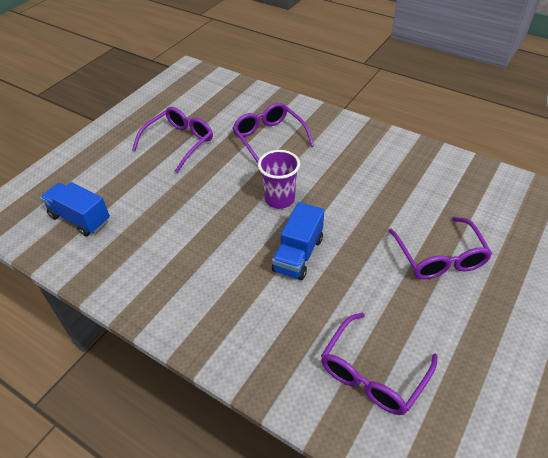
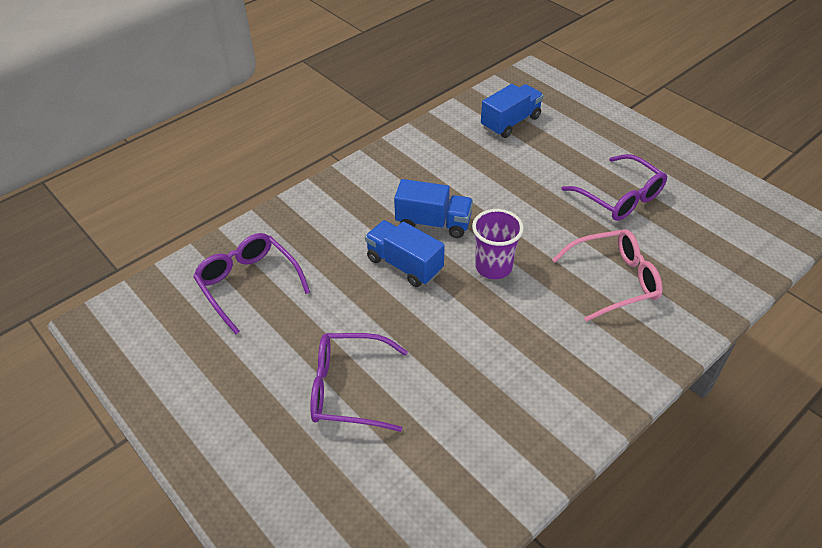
camera: 105 degrees right, 0 degrees up
purple glasses [233,103,314,163] -> pink glasses [552,229,662,322]
none -> blue truck [394,179,473,238]

